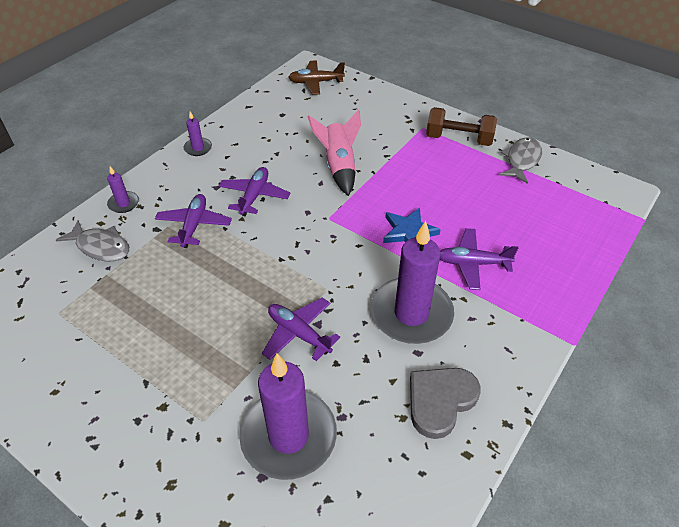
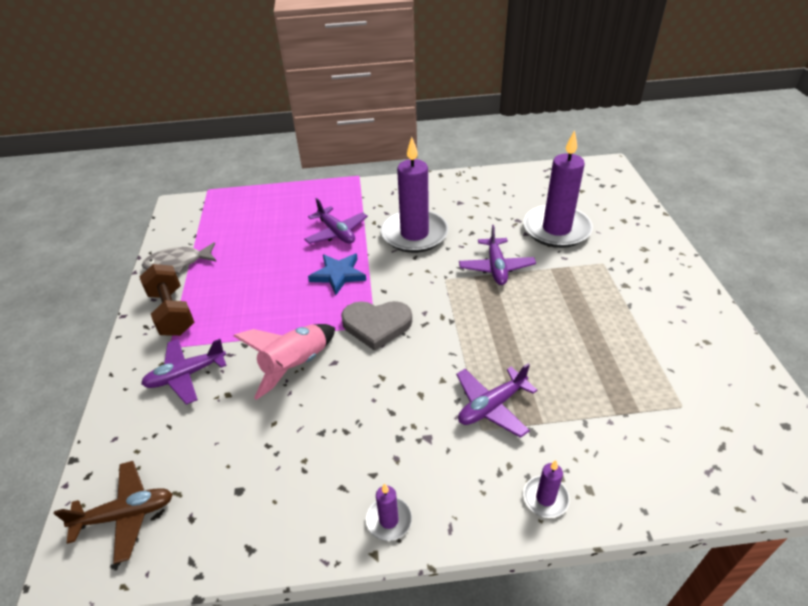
camera: 130 degrees left, 5 degrees down
grey fish [56,220,129,262] -> none
purple plane [219,167,290,216] -> purple plane moved to [141,339,227,405]
brown plane [288,60,345,95] -> brown plane turned 60 degrees counterclockwise [54,461,173,564]
grey heart [410,368,481,439] -> grey heart moved to [341,301,412,351]

